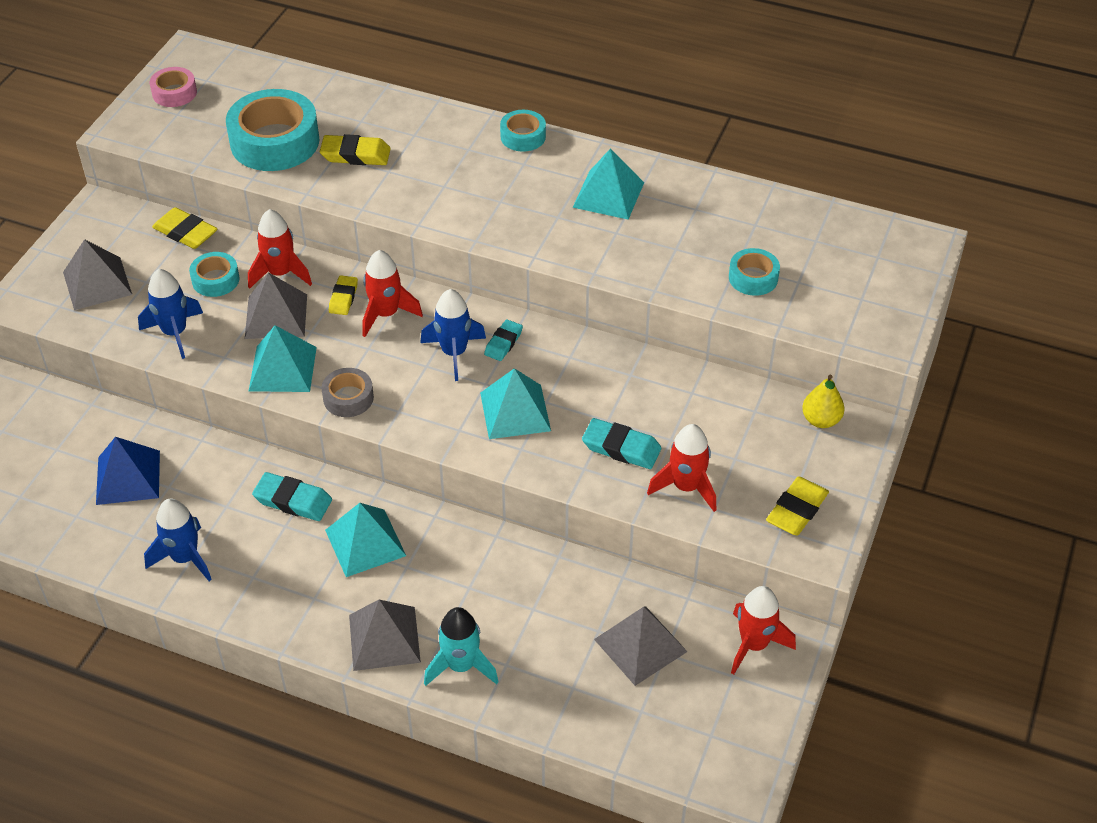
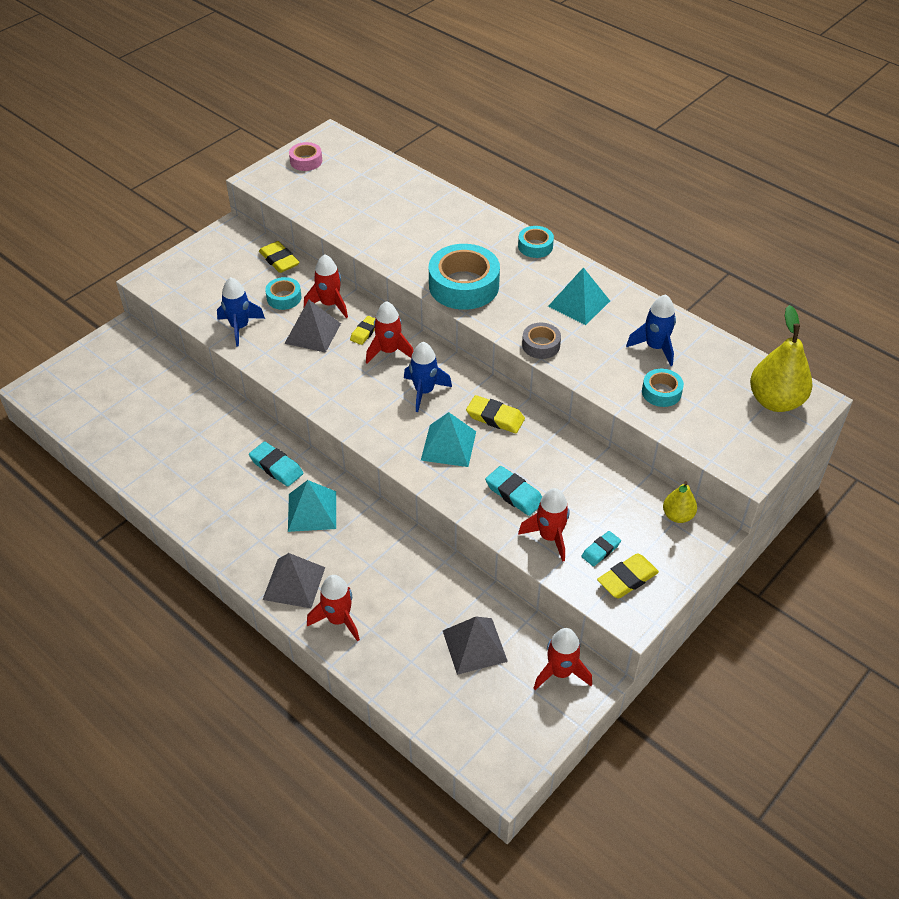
camera: 20 degrees right, 0 degrees up
grey pyramid [63,239,132,310] -> none
blue pyramid [96,437,160,505] -> none
blue rocket [144,498,212,581] -> blue rocket moved to [626,294,676,366]
turquoise tape [226,89,319,171] -> turquoise tape moved to [429,244,500,310]
turquoise pyramid [249,325,317,392] -> none
yellow eraser [320,134,391,165] -> yellow eraser moved to [466,395,525,433]
grey tape [322,368,374,417] -> grey tape moved to [522,323,561,359]
turquoise rocket [424,607,499,686] -> red rocket [307,575,360,642]
turquoise eraser [484,319,523,361] -> turquoise eraser moved to [581,531,621,566]
none -> yellow pear [750,305,812,412]

